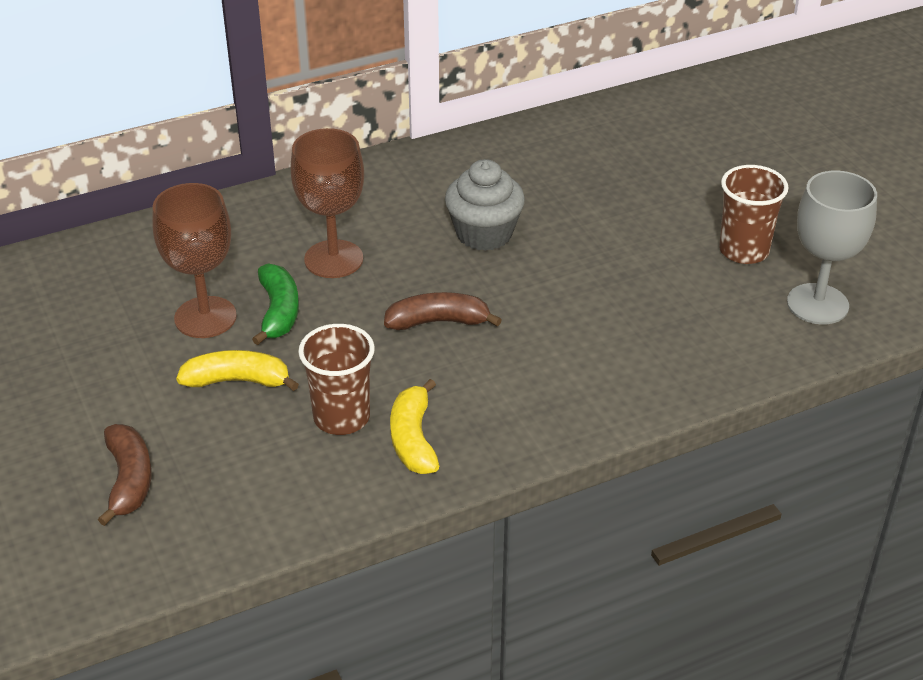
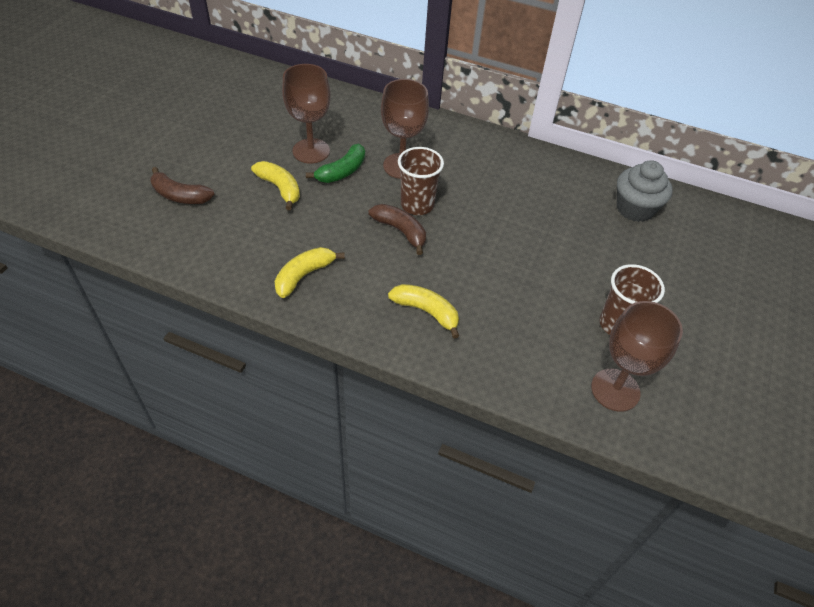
camera: 45 degrees right, 10 degrees up
brown banana [98,424,152,526] -> brown banana turned 75 degrees clockwise [150,167,214,204]
brown cup [298,324,375,435] -> brown cup moved to [398,147,444,215]
grey cupcake [445,159,525,251] -> grey cupcake moved to [617,160,673,222]
grey goblet [787,171,877,325] -> brown goblet [591,301,683,412]
none -> yellow banana [388,284,459,339]

